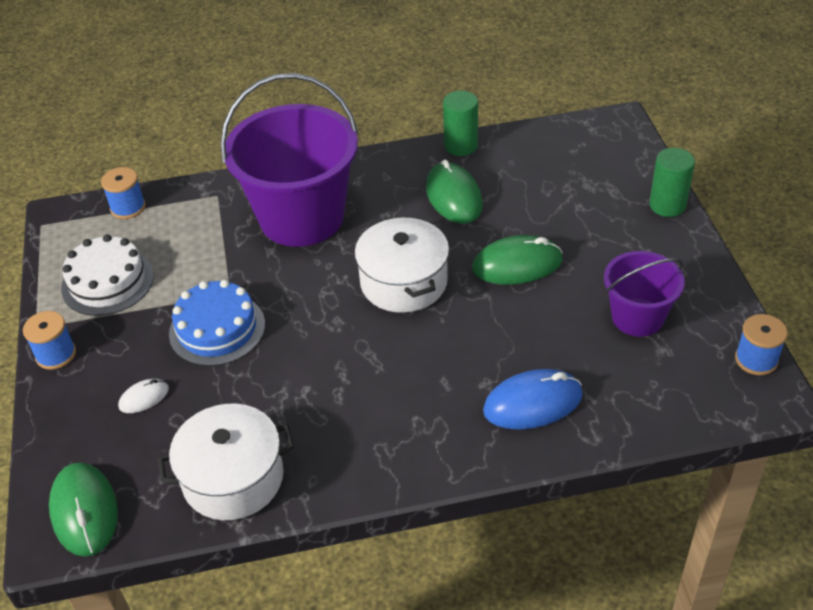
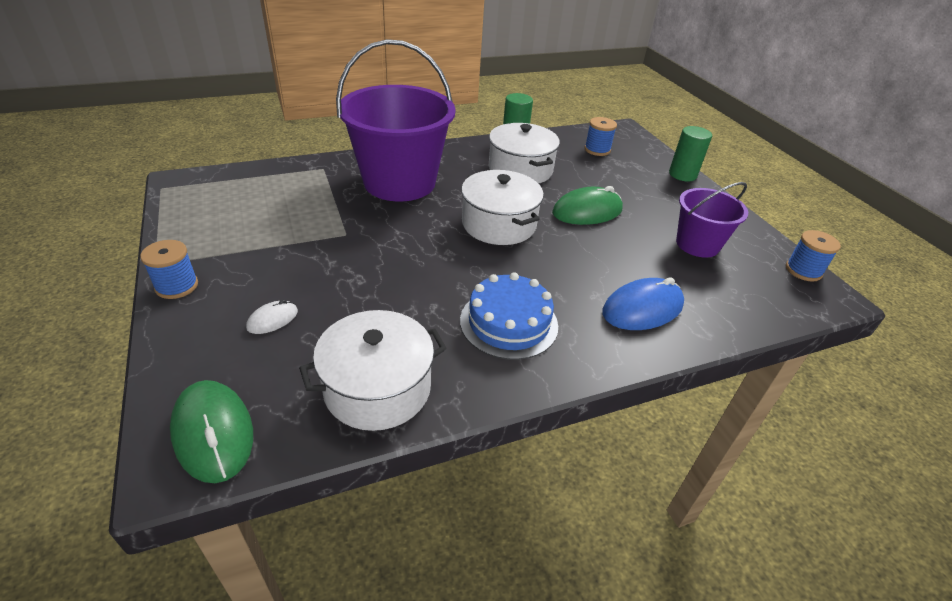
camera: 15 degrees left, 5 degrees down
white cake [61,234,154,316] -> none
blue spool [101,167,146,219] -> blue spool moved to [584,117,617,156]
blue cake [169,280,265,366] -> blue cake moved to [460,272,558,360]
green mouse [426,160,483,224] -> white pot [489,123,560,184]

